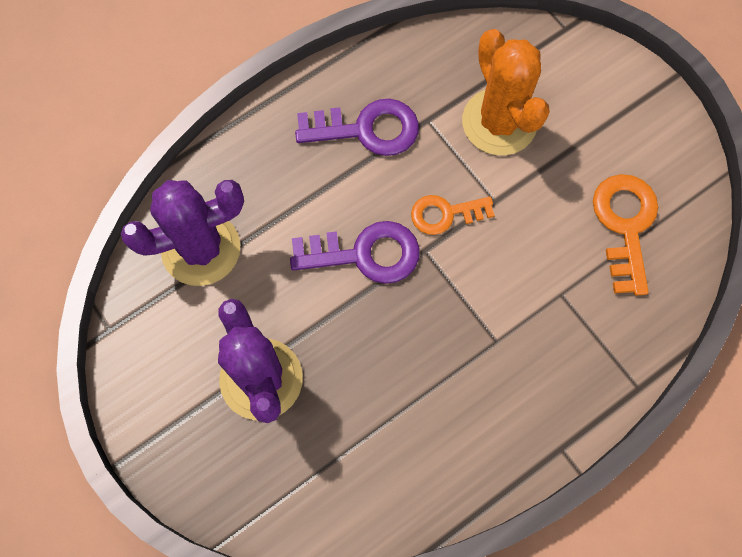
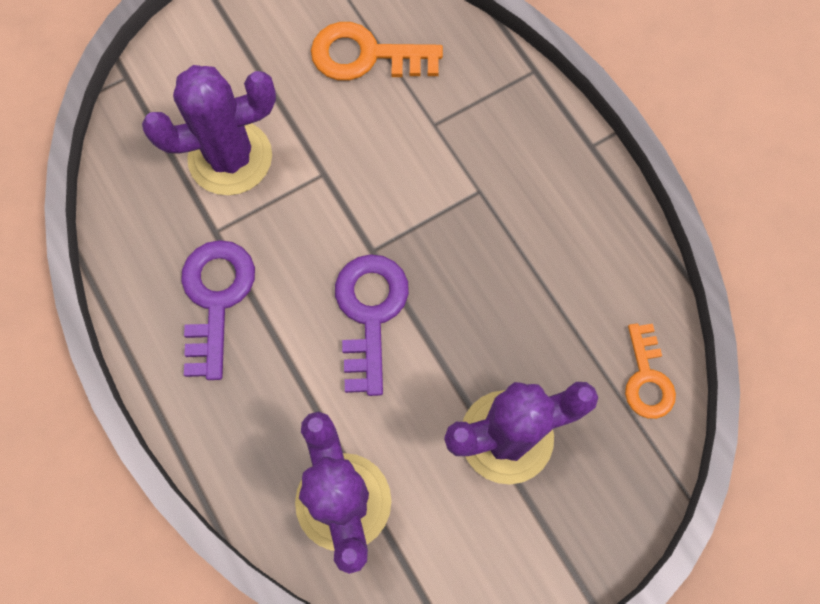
camera: 85 degrees left, 0 degrees up
orange key [411,195,495,235] -> orange key moved to [625,323,676,419]
orange cactus [462,29,550,155] -> purple cactus [142,65,276,195]

